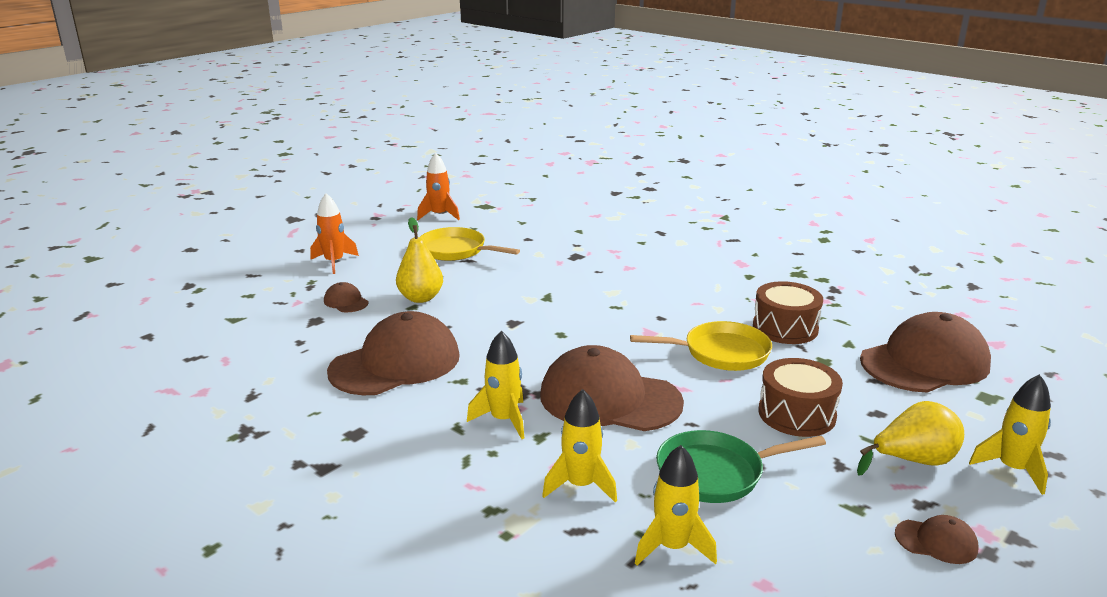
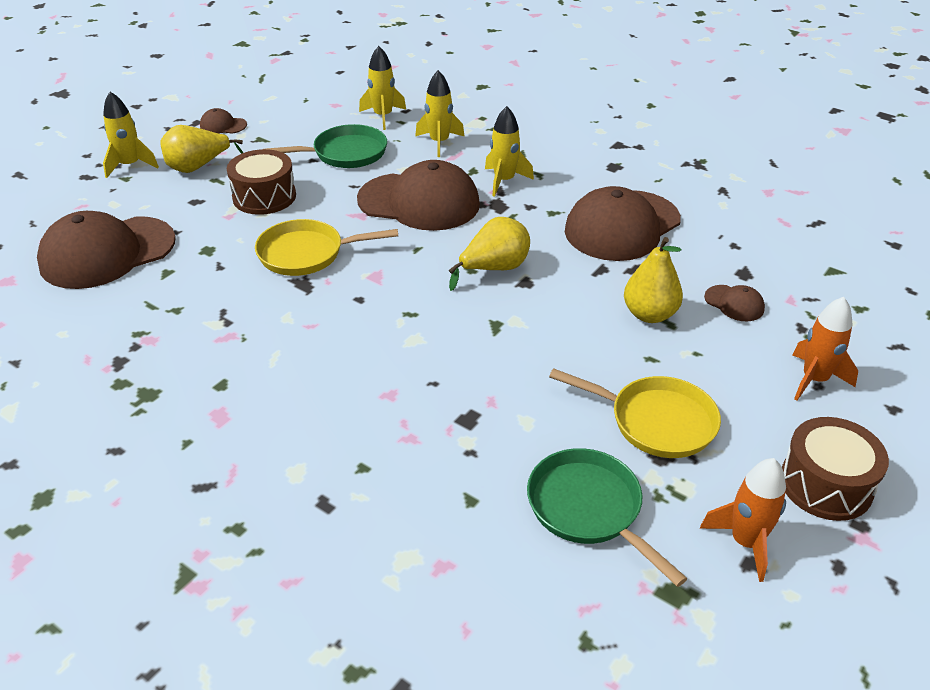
camera: 175 degrees right, 15 degrees up
brown drum [753,281,823,344] -> brown drum moved to [782,417,889,521]
none -> yellow pear [449,217,530,291]
none -> green pan [527,448,688,587]

